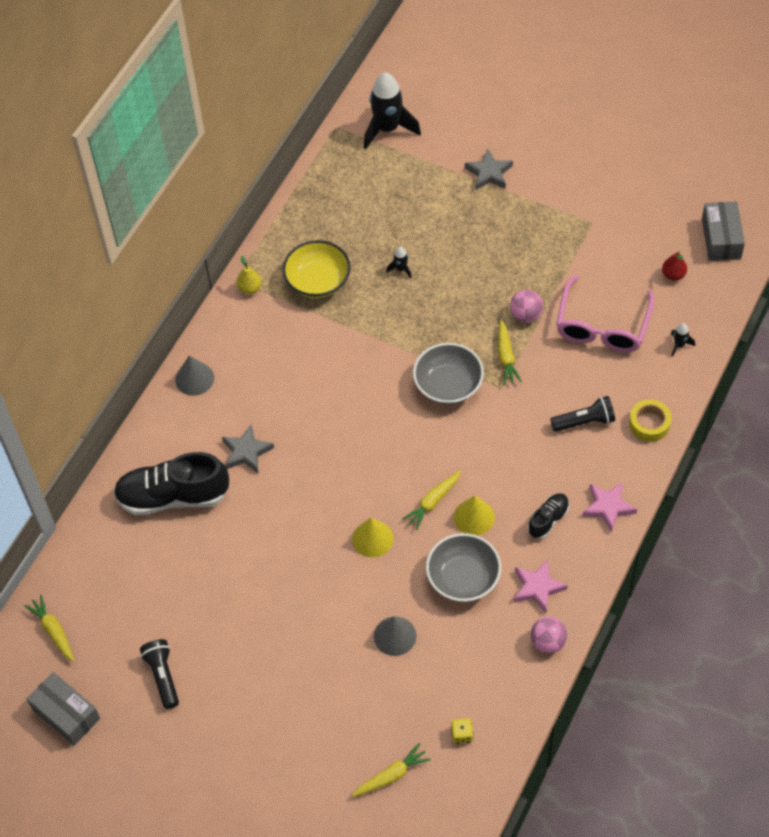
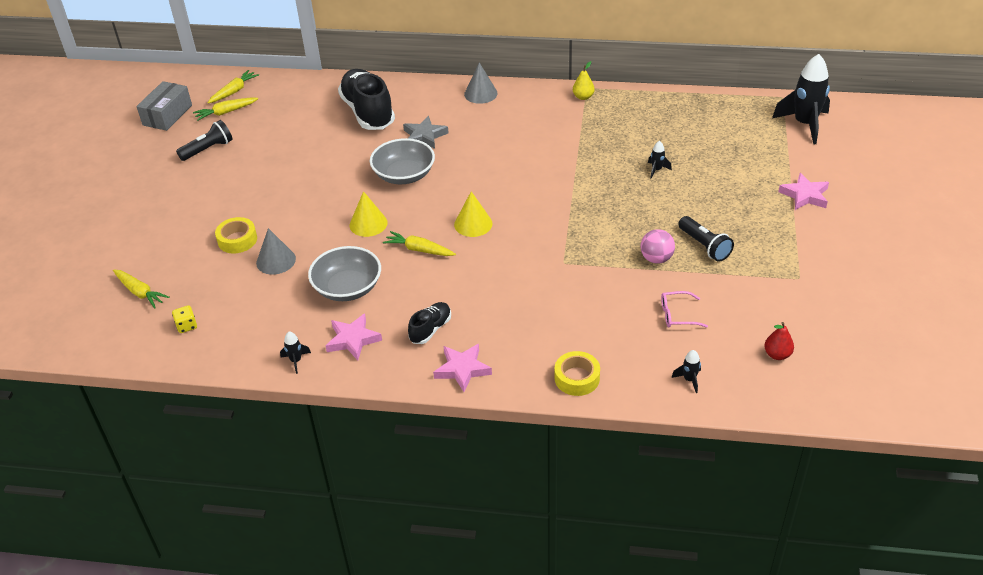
camera: 70 degrees right, 15 degrees down
yellow bowl [282,240,351,298] -> none
grey bowl [413,343,484,404] -> grey bowl moved to [370,138,435,184]
yellow cone [454,495,495,535] -> yellow cone moved to [454,191,493,237]
grey star [465,149,513,190] -> pink star [778,173,829,210]
yellow carrot [498,320,522,385] -> yellow carrot moved to [193,98,258,121]
black shoe [528,493,569,539] -> black shoe turned 75 degrees counterclockwise [408,302,451,344]
pink ball [531,617,567,653] -> black rocket [280,331,311,374]
black flashlight [550,396,615,432] -> black flashlight moved to [678,216,734,262]
pink glasses [556,275,654,352] -> pink glasses [661,291,708,328], size x0.46
grey box [702,201,745,260] -> none
none -> yellow tape [215,217,257,253]

